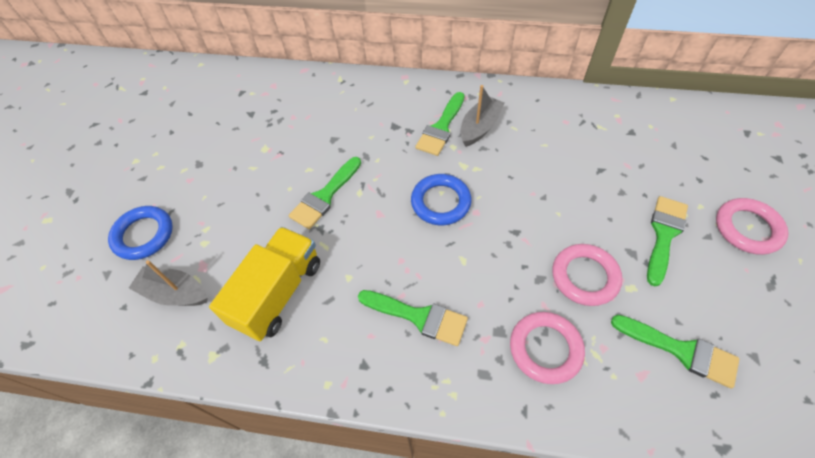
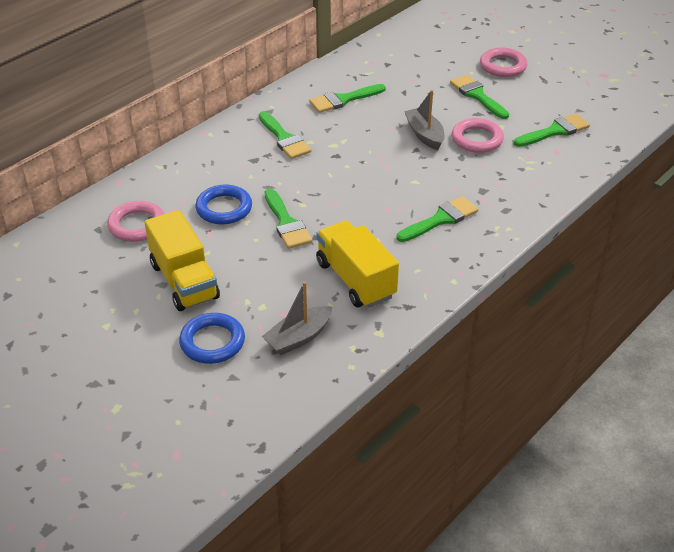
camera: 60 degrees left, 15 degrees down
blue ring [411,174,472,225] -> blue ring moved to [195,185,252,224]
grey boat [460,85,504,147] -> grey boat moved to [404,90,445,150]
pink ring [510,312,585,384] -> pink ring moved to [107,201,164,242]
none -> yellow truck [144,210,220,311]
none -> green brush [309,84,386,113]

